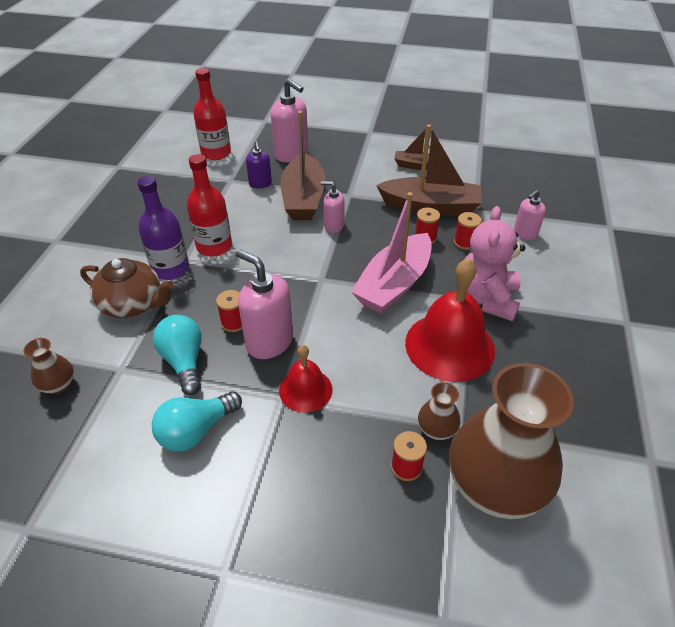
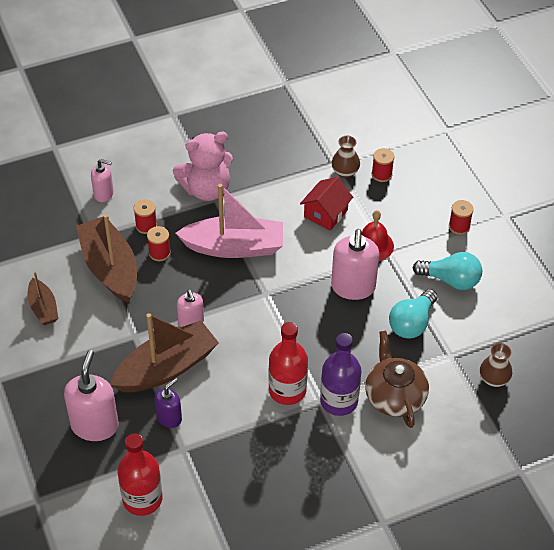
camera: 125 degrees left, 5 degrees up
red spool [216,290,242,332] -> red spool moved to [449,200,474,235]
red bell [405,258,495,382] -> none
brown vase [449,363,574,519] -> none
none -> red house [300,177,353,231]

